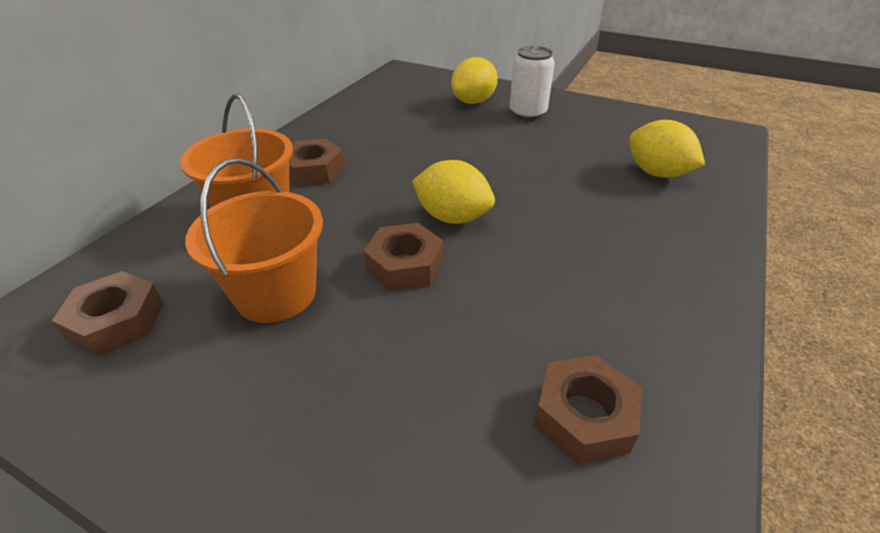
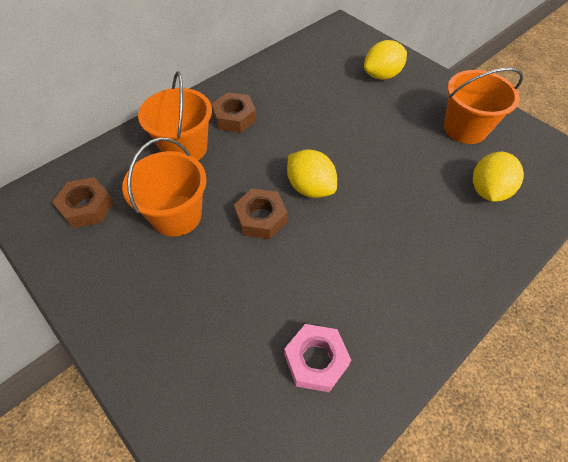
camera: 20 degrees right, 15 degrees up
white can [509,46,555,120] -> none
brown nut [534,355,642,464] -> pink nut [284,324,351,392]
yellow lemon [629,120,705,178] -> yellow lemon turned 45 degrees clockwise [473,152,524,202]
none -> orange bucket [444,68,523,144]

